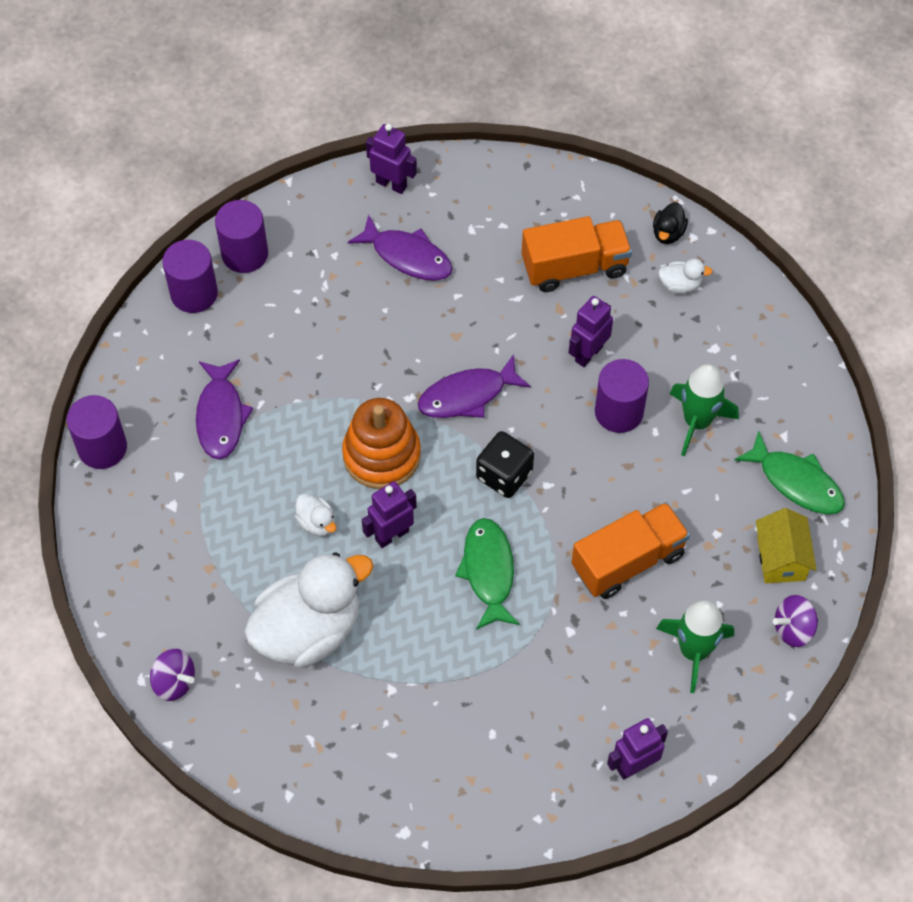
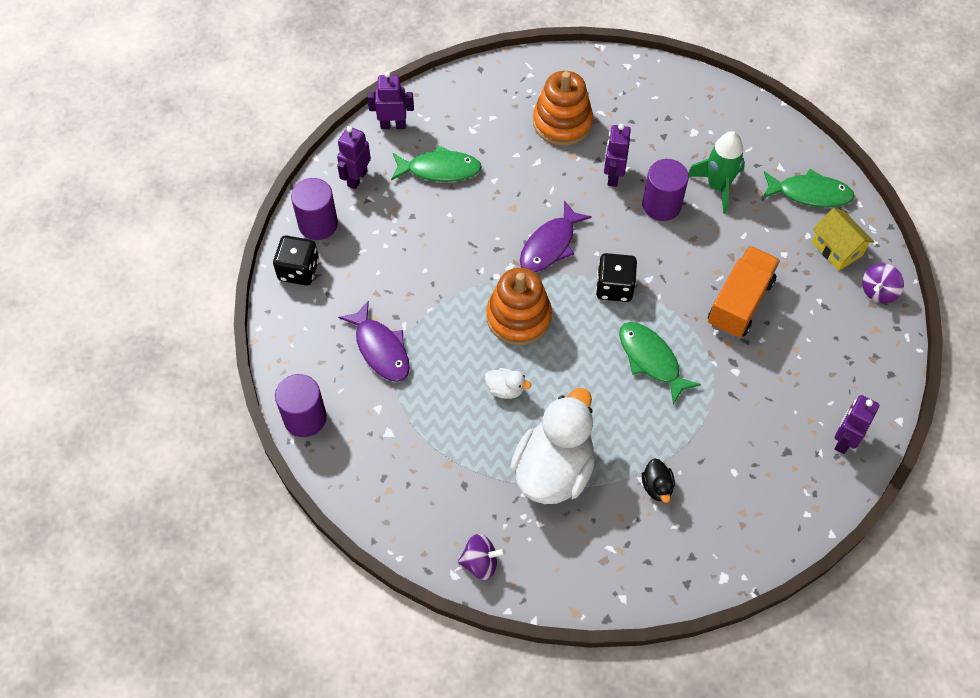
camera: 30 degrees left, 0 degrees up
purple cylinder [162,240,218,313] -> black dice [273,235,319,286]
purple fish [348,214,453,281] -> green fish [391,145,482,182]
purple robot [362,481,417,548] -> purple robot moved to [337,126,371,189]
orange truck [522,216,632,292] -> orange stacking toy [533,71,593,146]
black duck [653,202,688,244] -> black duck moved to [642,458,675,503]
green rocket [656,600,734,693] -> none
white duck [658,259,713,294] -> none

